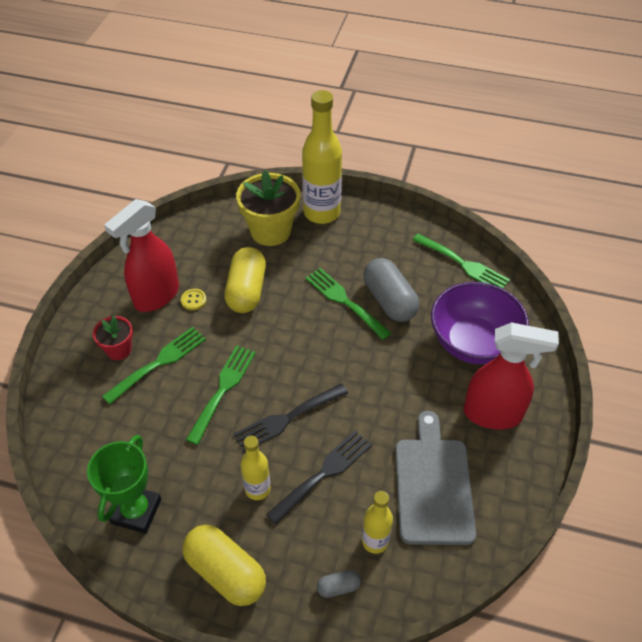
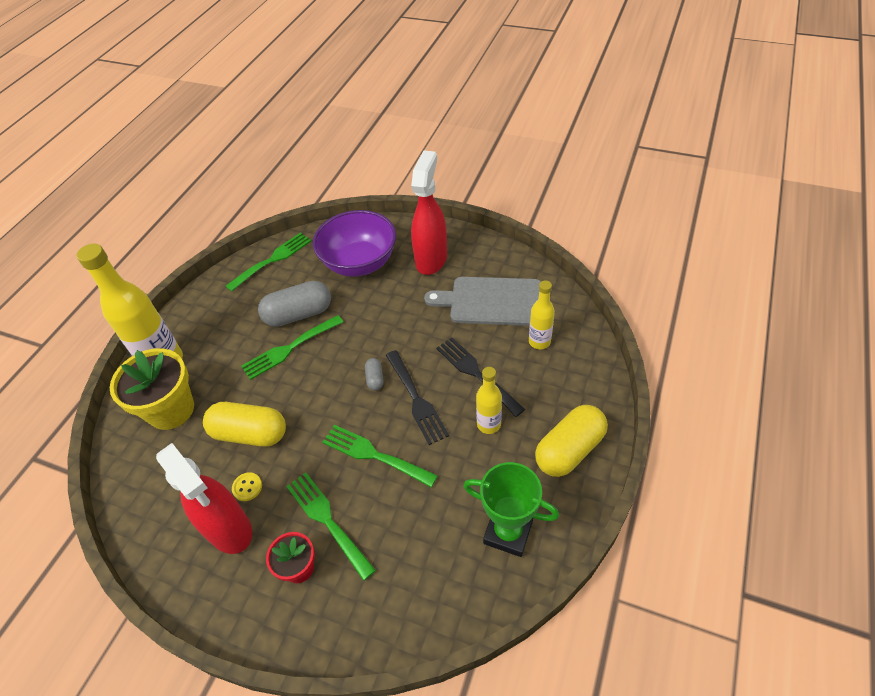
camera: 80 degrees left, 0 degrees up
grey capsule [317,570,361,598] -> grey capsule moved to [365,358,383,391]

